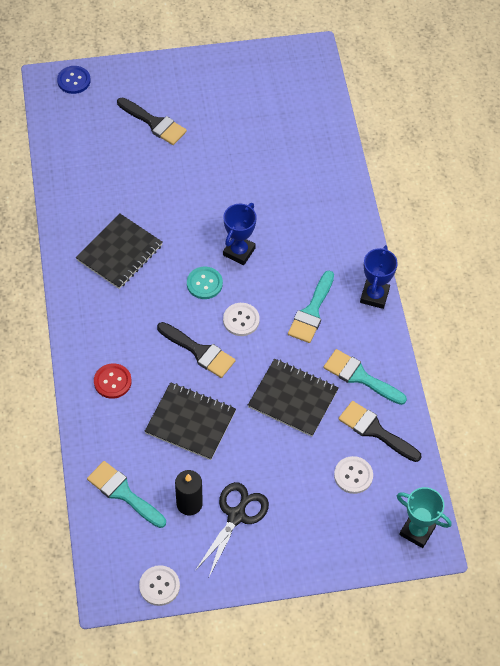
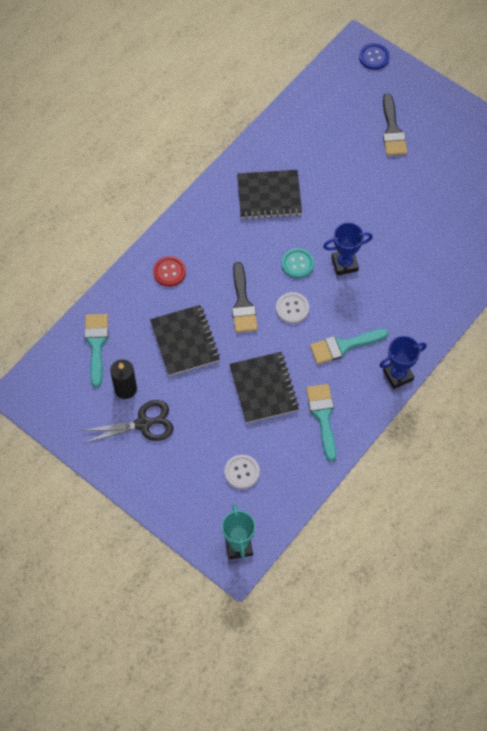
camera: 50 degrees right, 5 degrees up
white button [139,565,180,606] -> none
black brush [338,401,421,462] -> none

